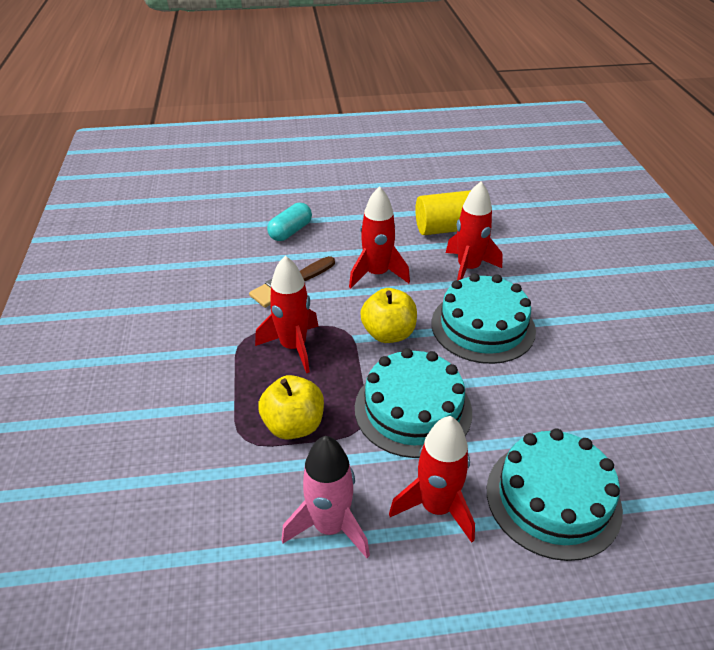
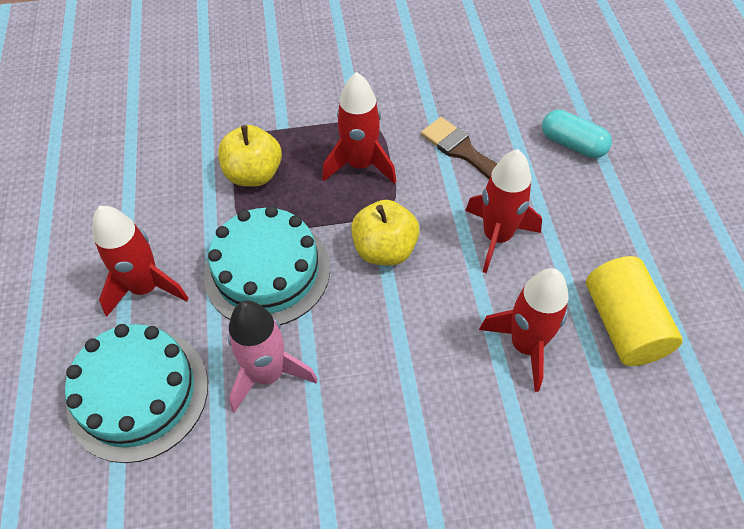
camera: 90 degrees right, 15 degrees up
pink rocket [282,436,370,558] -> pink rocket moved to [228,300,318,413]
turquoise cake [432,273,536,364] -> none

